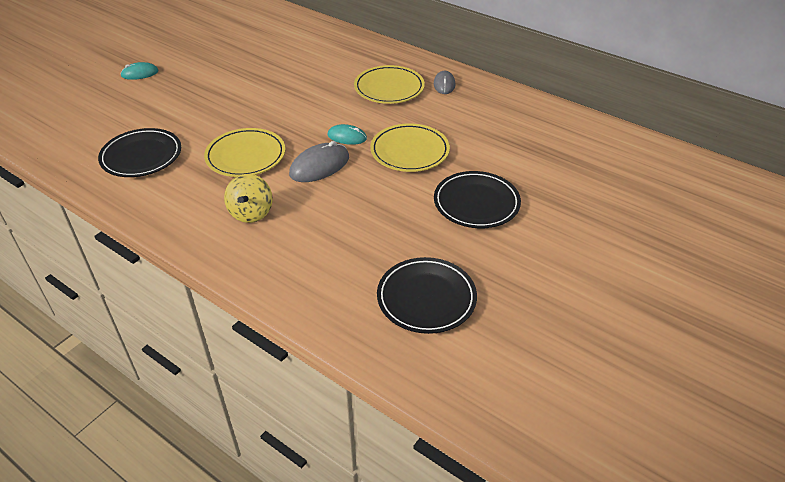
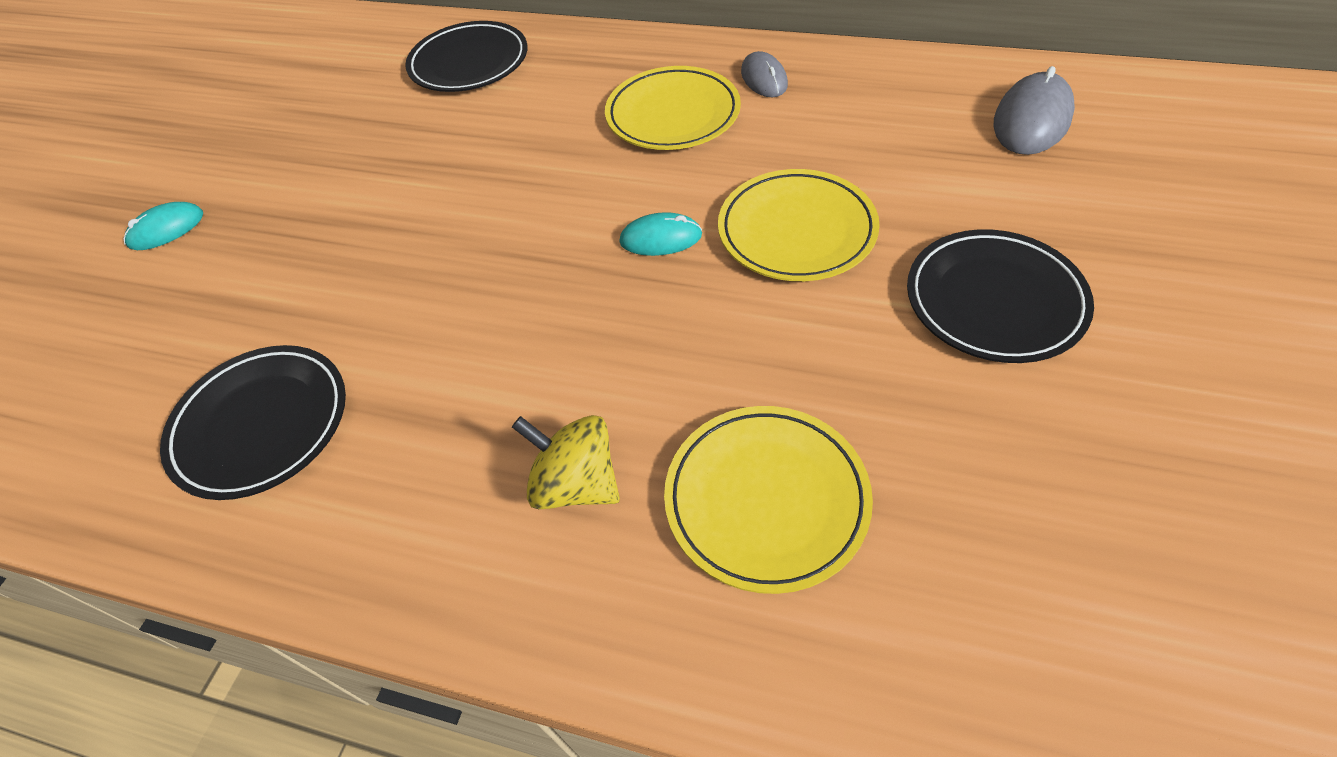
camera: 15 degrees left, 10 degrees up
yellow plate [204,128,285,177] -> yellow plate moved to [664,406,873,594]
yellow spinning top [224,174,273,223] -> yellow spinning top turned 135 degrees clockwise [512,415,620,509]
grey mouse [289,141,349,182] -> grey mouse moved to [994,66,1075,155]
black plate [377,257,477,334] -> black plate moved to [405,21,527,92]

